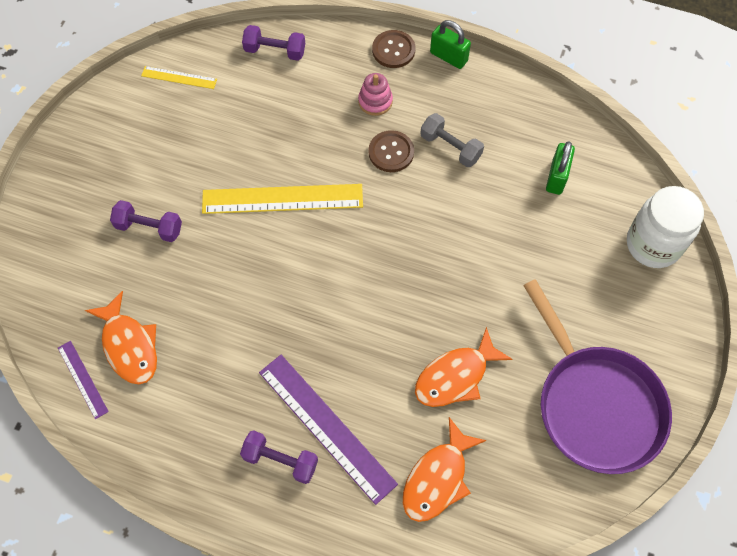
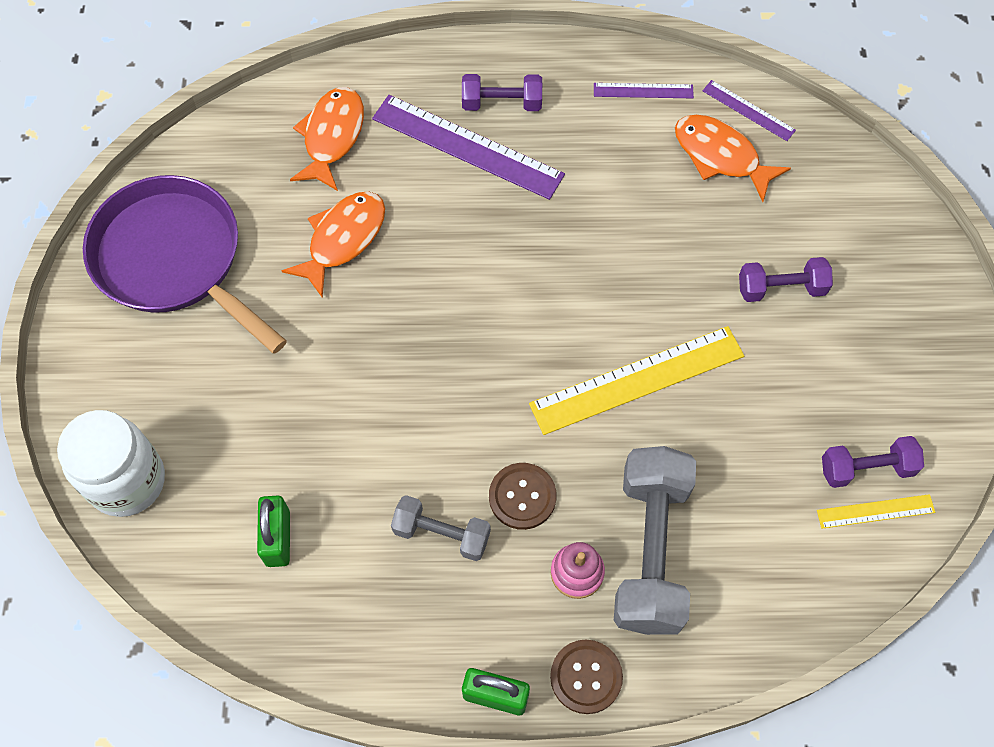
camera: 160 degrees right, 0 degrees up
purple dumbbell [242,25,305,61] -> purple dumbbell moved to [822,436,924,488]
none -> purple ruler [594,83,694,98]
none -> grey dumbbell [614,446,696,635]

